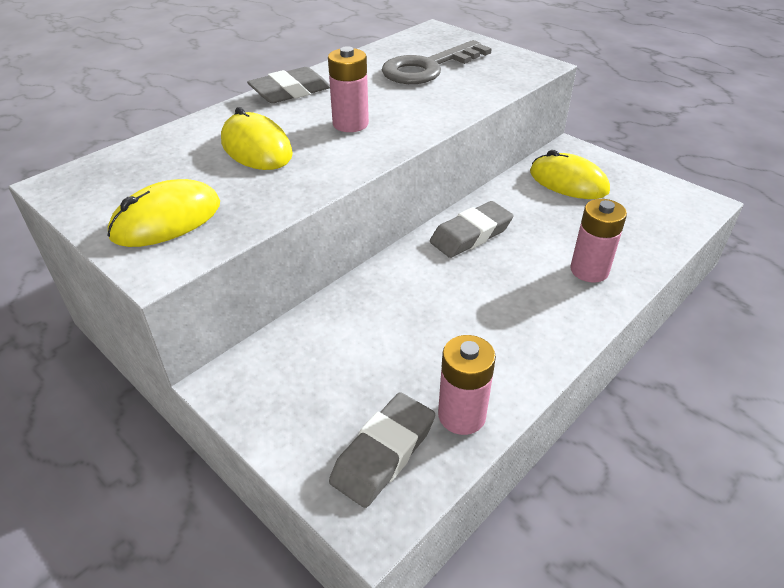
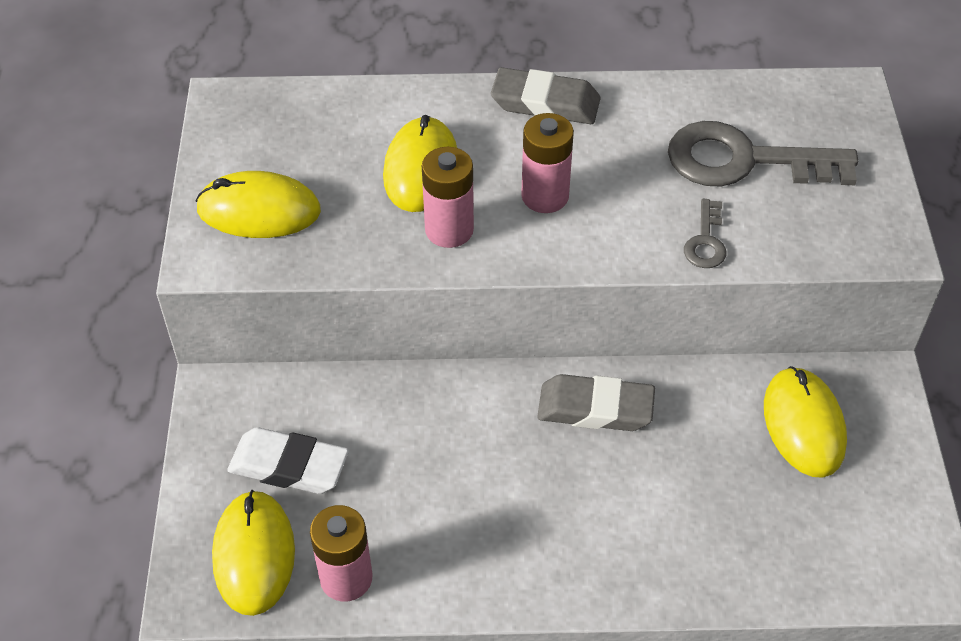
camera: 45 degrees right, 10 degrees up
grey eraser [329,392,435,508] -> yellow mouse [212,490,295,616]
pink battery [570,199,627,283] -> pink battery moved to [422,147,474,248]
none -> white eraser [227,427,349,494]
none -> grey key [684,199,726,268]

